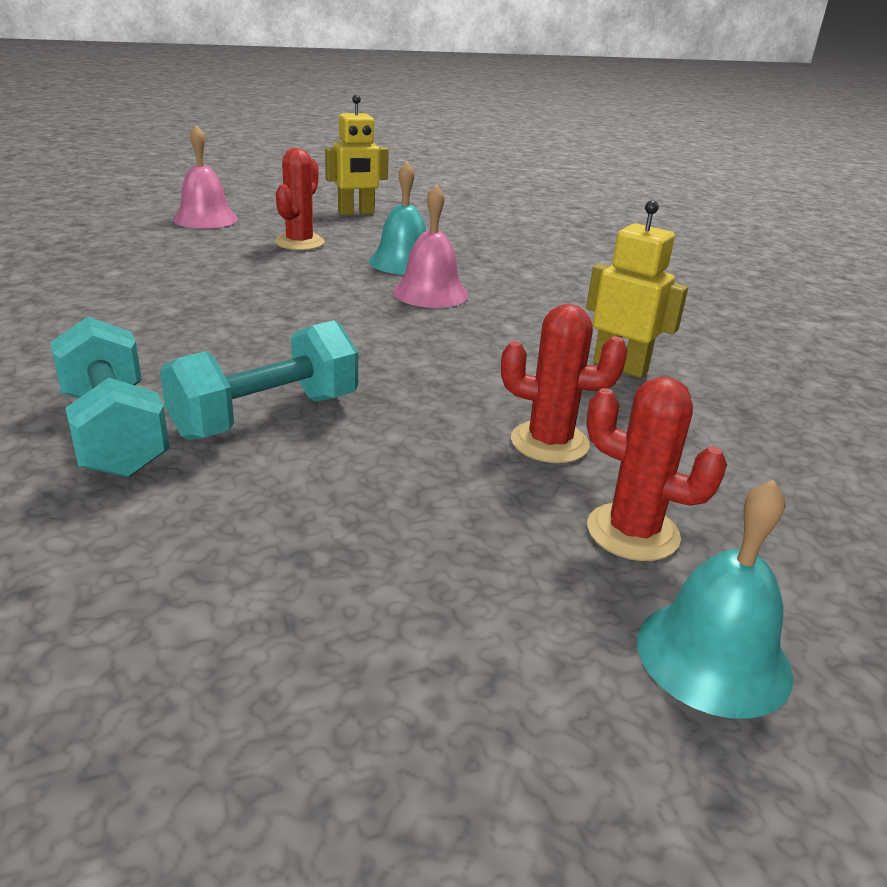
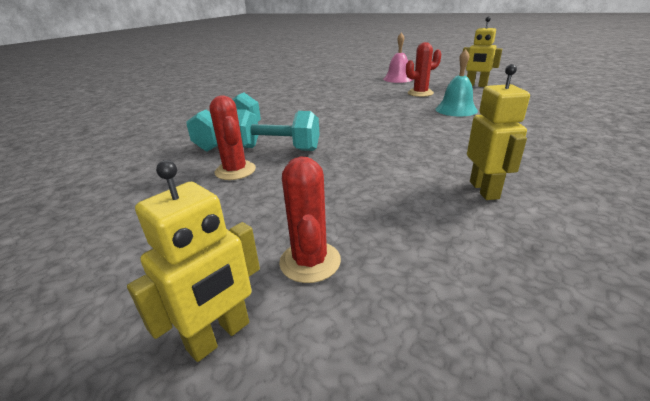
camera: 55 degrees right, 0 degrees up
pink bell [393,184,468,308] -> none
red cactus [501,304,628,463] -> red cactus moved to [210,95,256,180]
turquoise bell [637,479,793,719] -> yellow robot [127,160,260,362]

